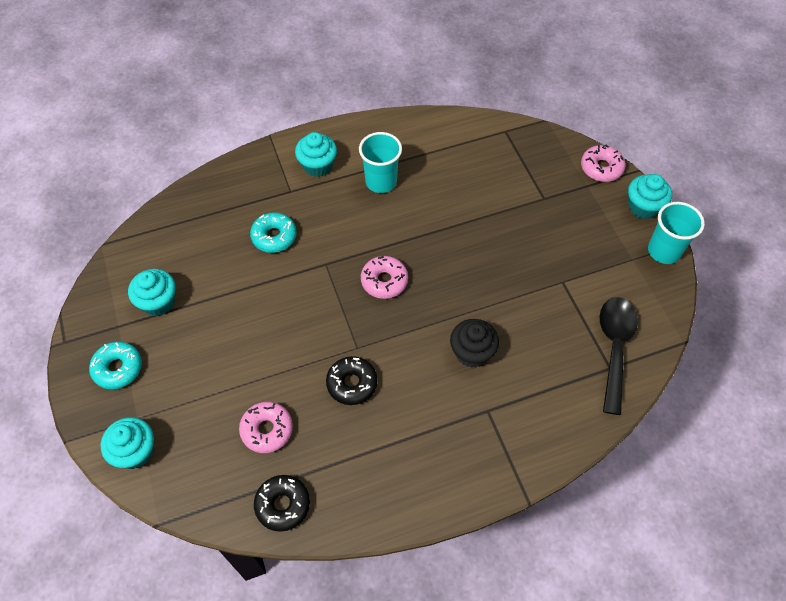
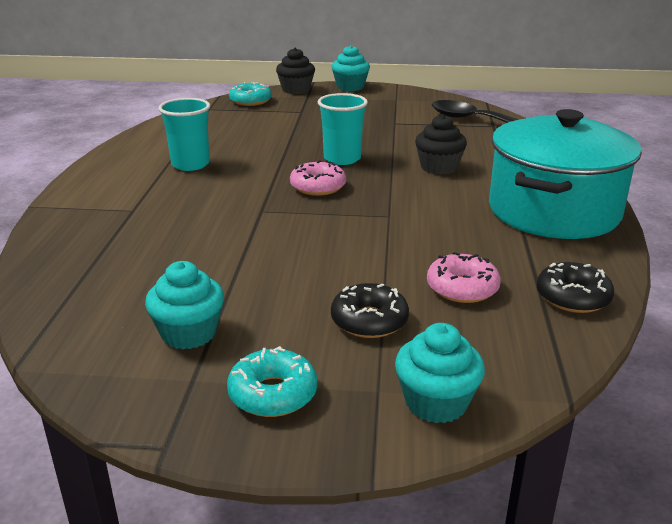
camera: 65 degrees left, 30 degrees down
turquoise donut [250,212,297,253] -> turquoise donut moved to [229,82,272,106]
turquoise cupcake [295,132,337,177] -> none
black donut [326,356,377,405] -> black donut moved to [331,283,409,338]
pink donut [581,144,626,182] -> black cupcake [276,47,315,94]
turquoise cup [648,202,705,264] -> turquoise cup moved to [318,93,368,165]
none -> turquoise pot [489,109,642,239]

